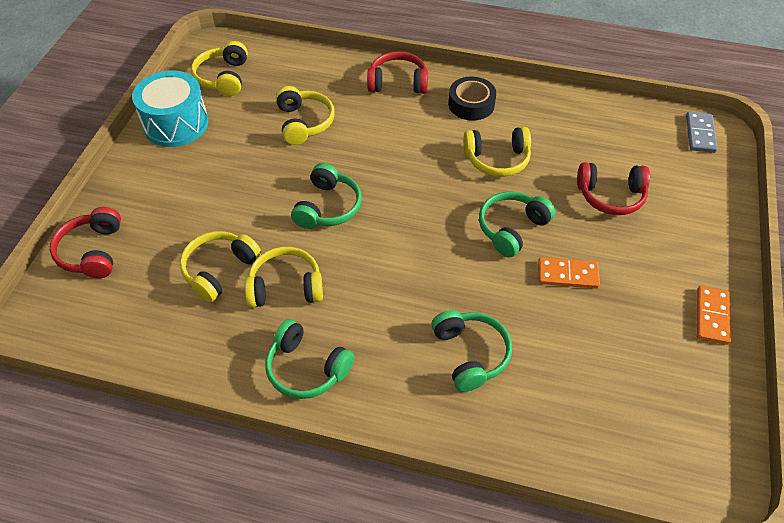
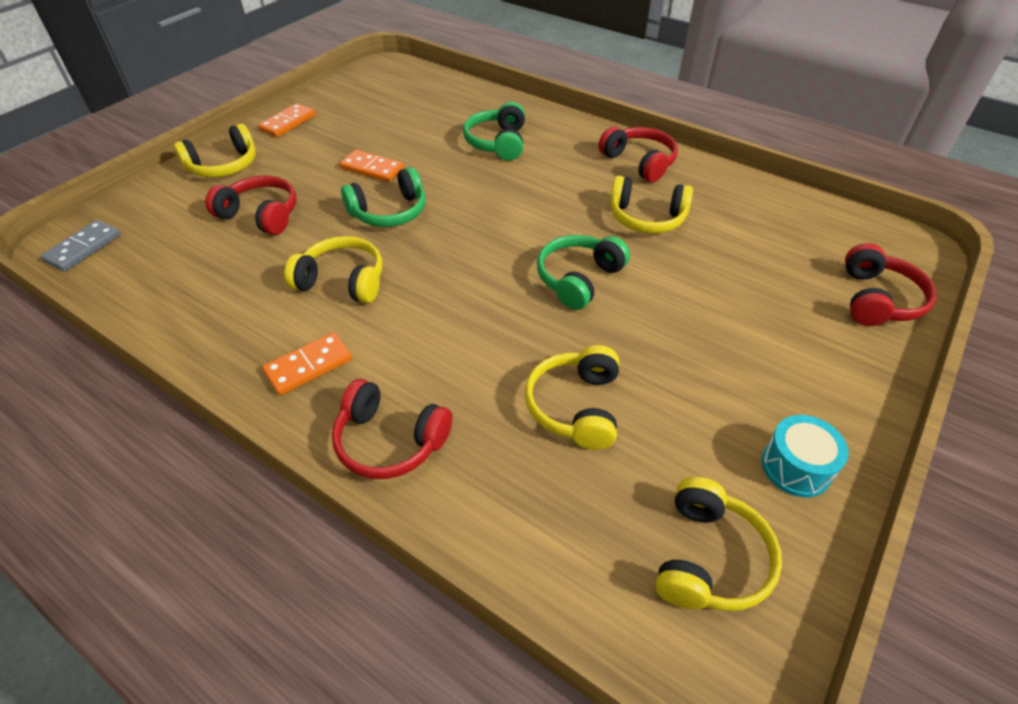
camera: 160 degrees left, 5 degrees down
turquoise drum [132,70,209,147] -> turquoise drum [762,415,849,497], size x0.59
yellow headphones [180,231,261,302] -> yellow headphones moved to [174,123,256,178]
green headphones [265,319,354,399] -> red headphones [598,127,678,182]
black tape [448,77,496,121] -> orange domino [262,332,352,395]

